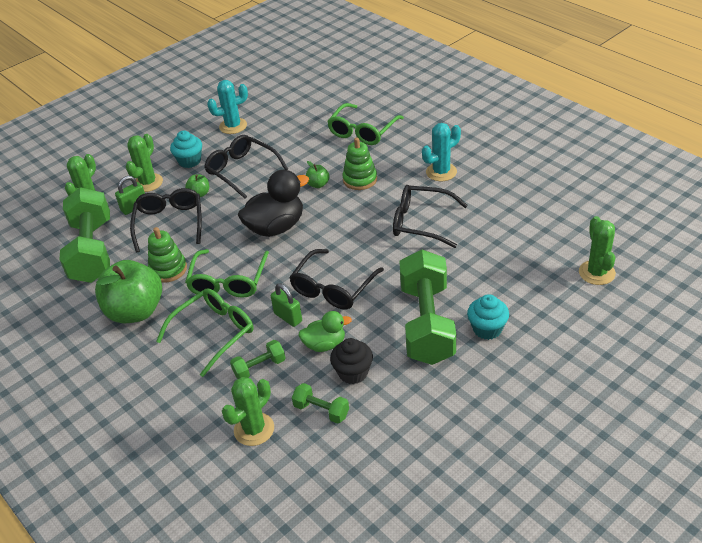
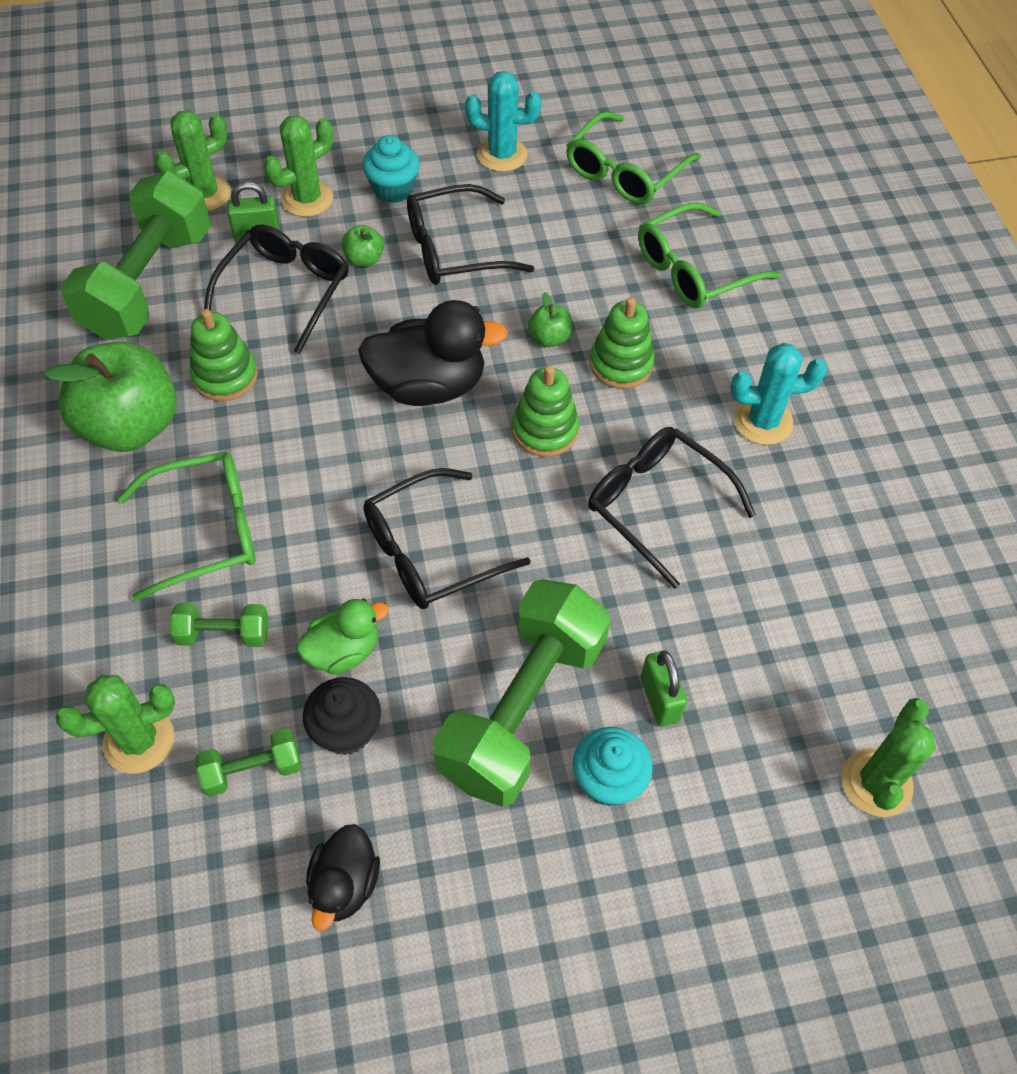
camera: 25 degrees right, 15 degrees up
green glasses [185,249,269,298] -> green glasses moved to [566,111,701,205]
black glasses [204,135,288,198] -> black glasses turned 90 degrees counterclockwise [407,184,534,285]
green padlock [271,284,302,327] -> green padlock moved to [641,650,687,727]
green dumbbell [292,383,349,424] -> green dumbbell turned 75 degrees counterclockwise [196,728,301,797]
green duck [298,311,352,352] -> green duck turned 45 degrees counterclockwise [296,598,389,675]
none -> black duck [306,824,380,931]
none -> green stacking toy [512,365,579,457]

